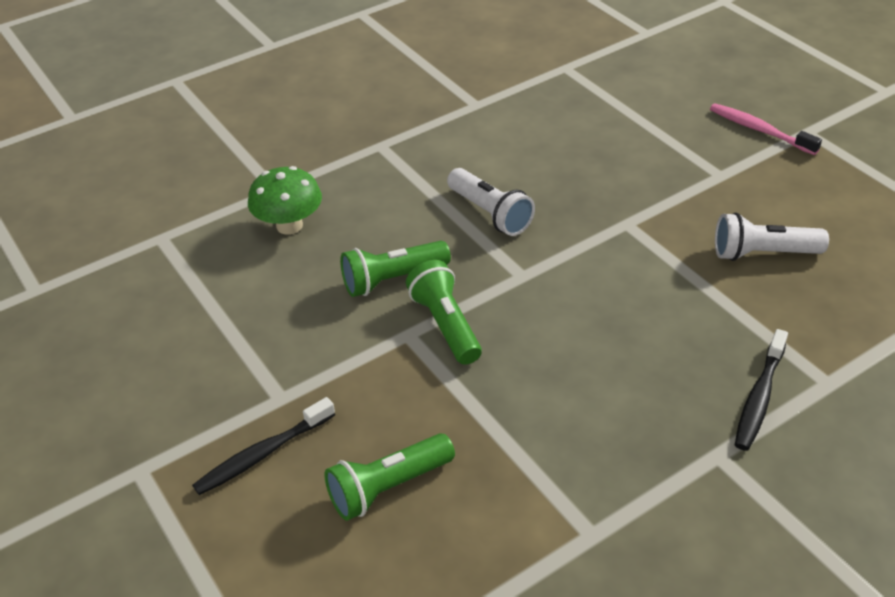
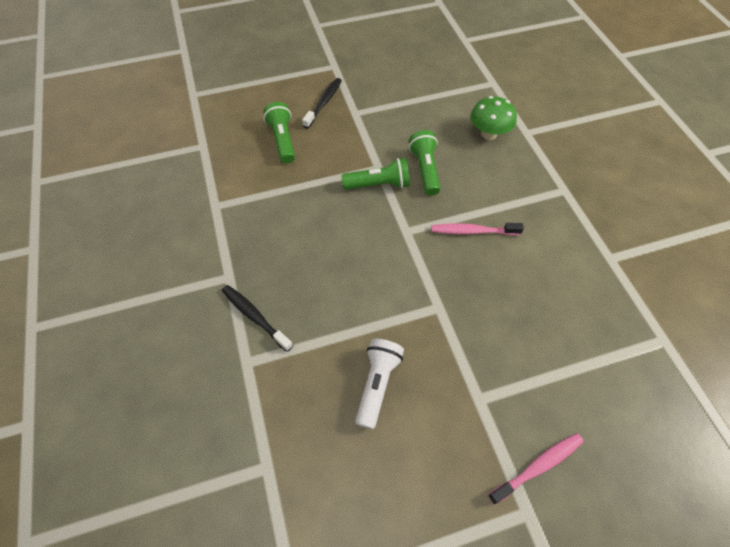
camera: 105 degrees right, 15 degrees up
black toothbrush [192,397,335,495] -> black toothbrush turned 45 degrees clockwise [302,78,342,129]
white flashlight [447,168,535,236] -> pink toothbrush [432,223,524,235]

